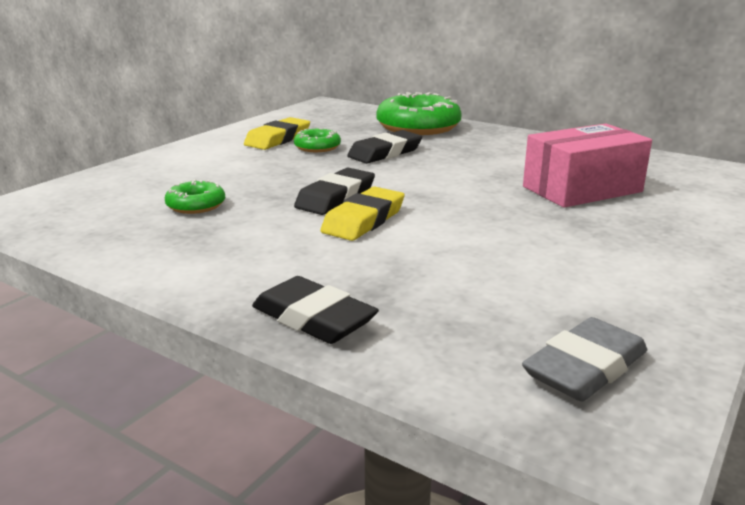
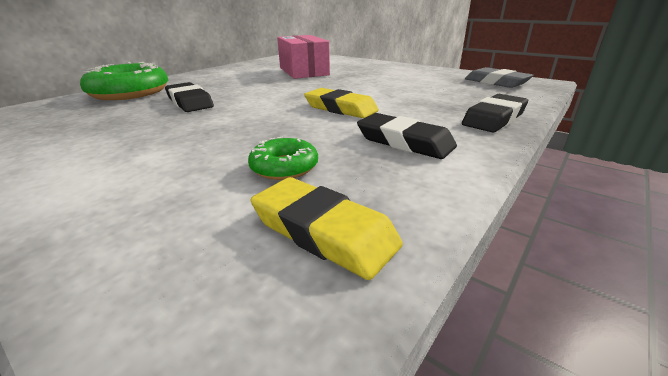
camera: 85 degrees left, 5 degrees up
yellow eraser [244,117,310,150] -> yellow eraser moved to [251,177,403,280]
green donut [294,128,341,152] -> none
black eraser [294,168,375,215] -> black eraser moved to [357,113,457,159]

